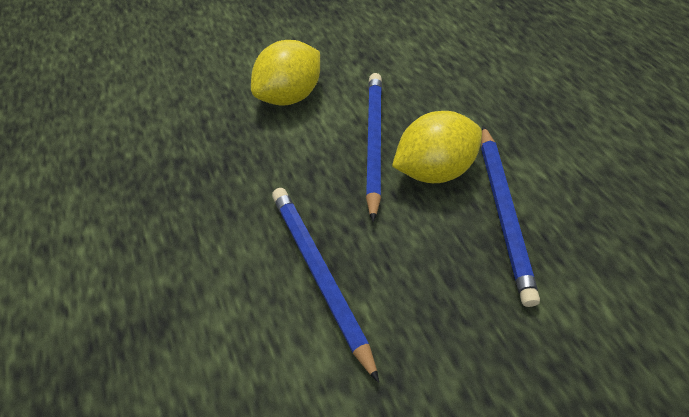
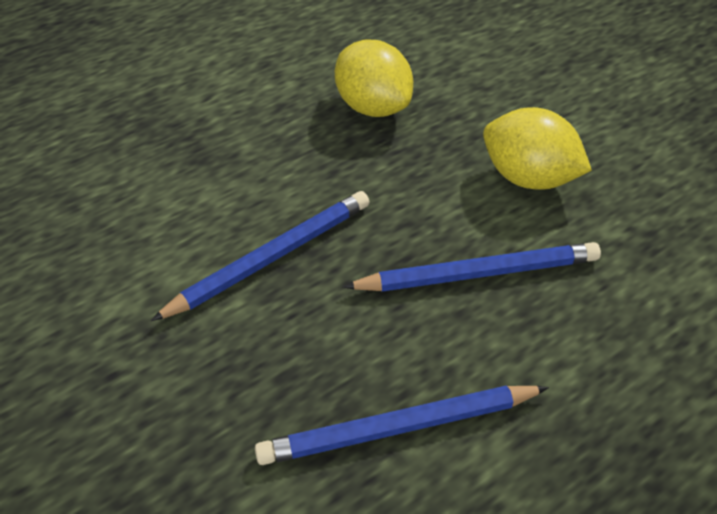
camera: 75 degrees right, 5 degrees down
yellow lemon [392,111,482,183] -> yellow lemon moved to [335,40,413,117]

